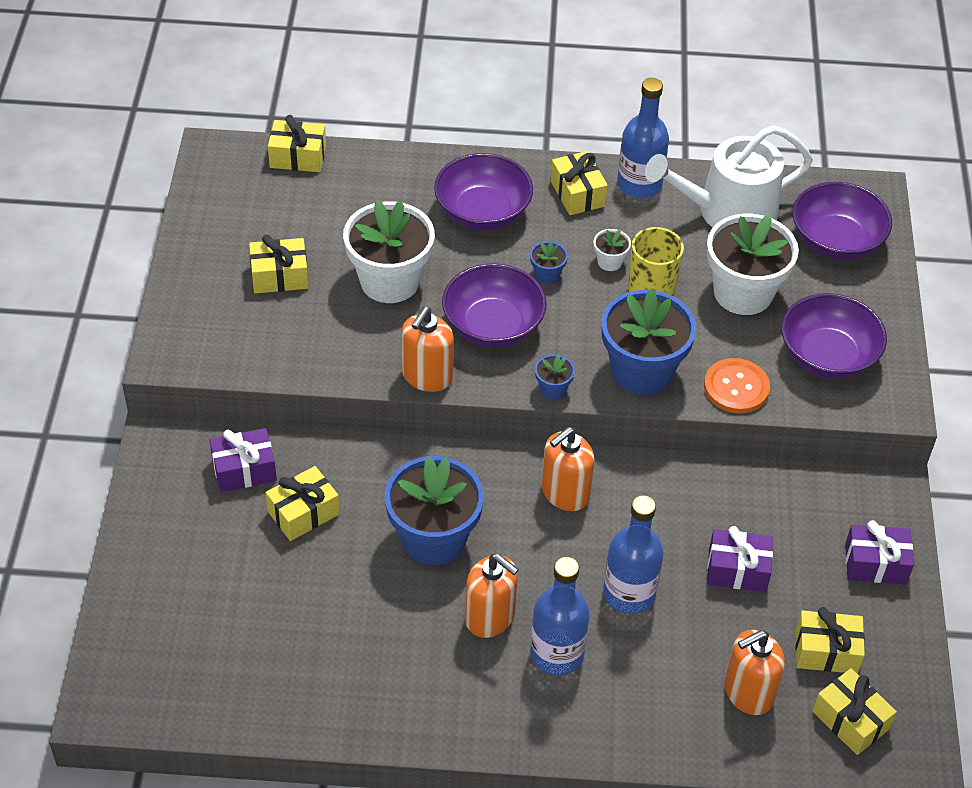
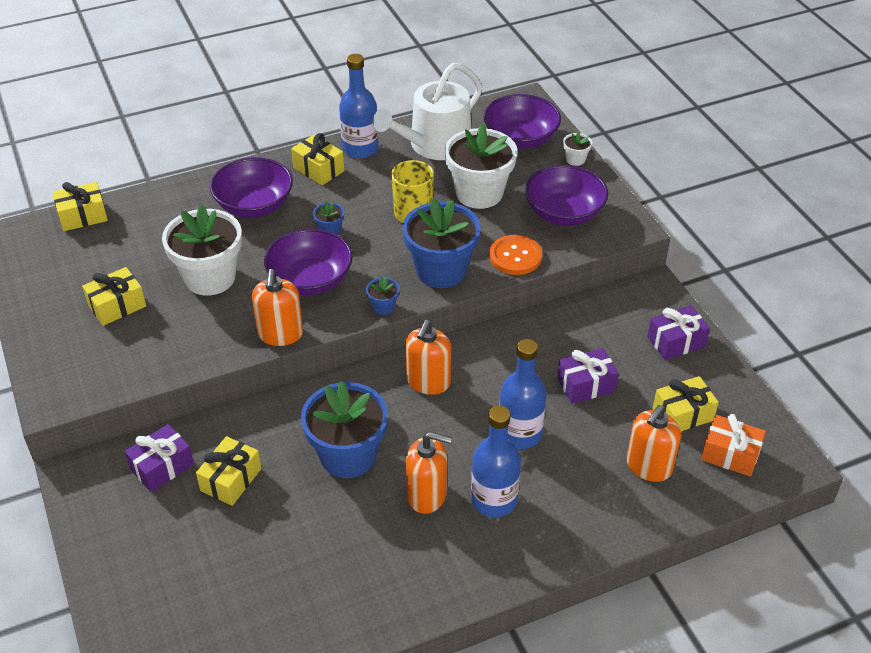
camera: 25 degrees left, 5 degrees down
white flower pot [594,229,631,271] -> white flower pot moved to [563,131,592,166]
yellow gift [813,668,897,755] -> orange gift [701,414,766,477]

